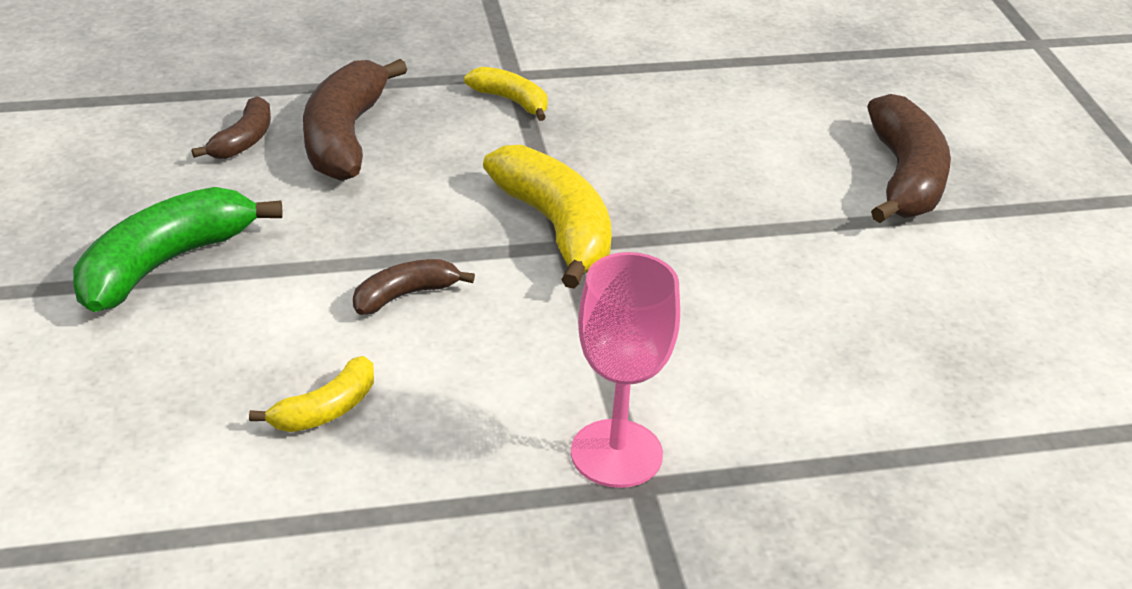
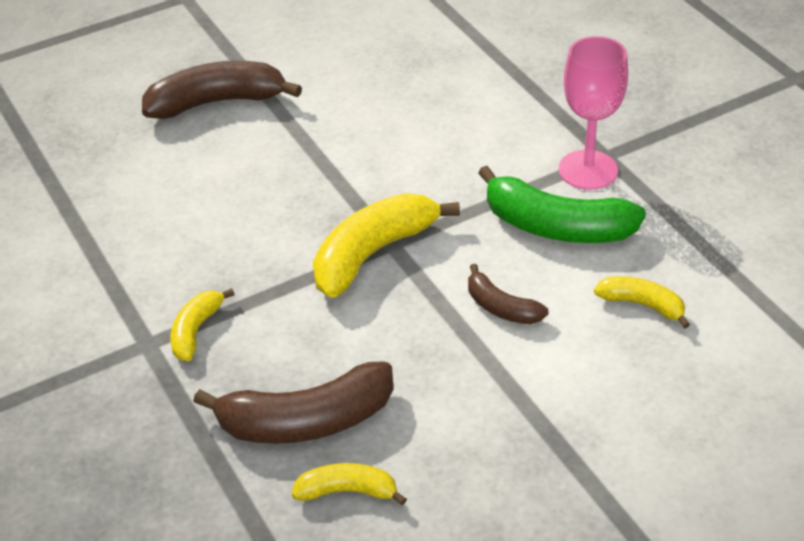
camera: 105 degrees left, 5 degrees up
green banana [73,187,283,312] -> green banana moved to [478,166,646,243]
brown banana [192,96,271,159] -> yellow banana [292,463,407,505]

